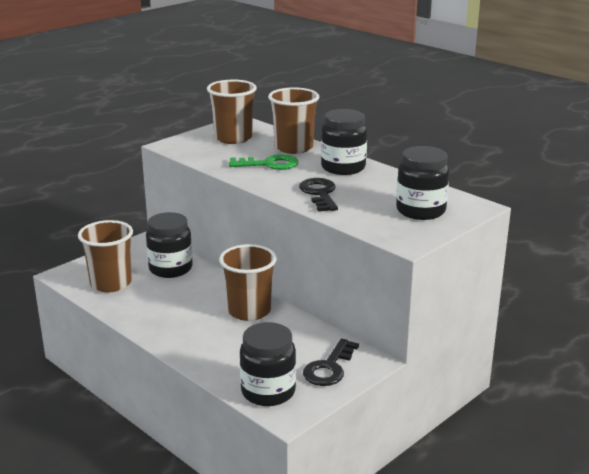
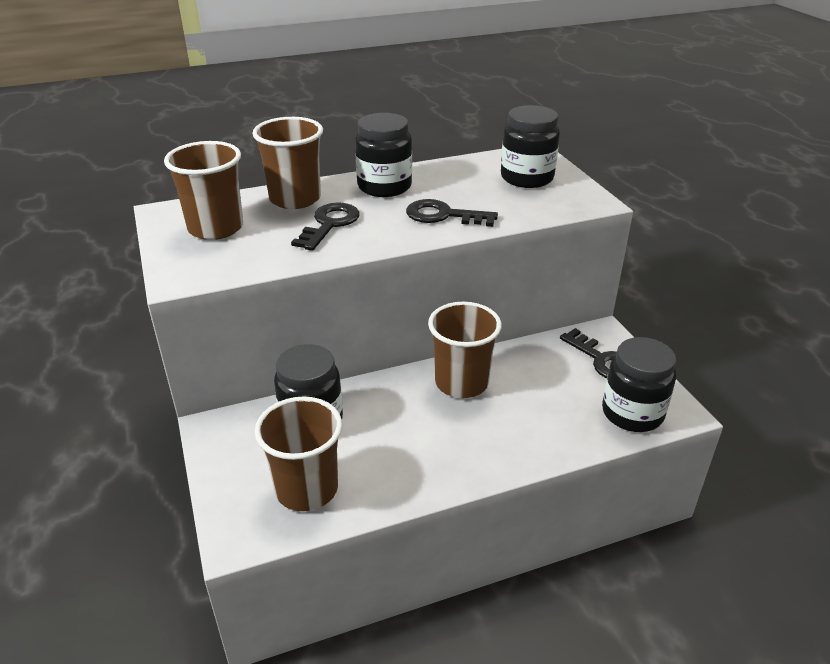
camera: 65 degrees left, 10 degrees up
green key [229,154,298,170] -> black key [291,202,360,251]

